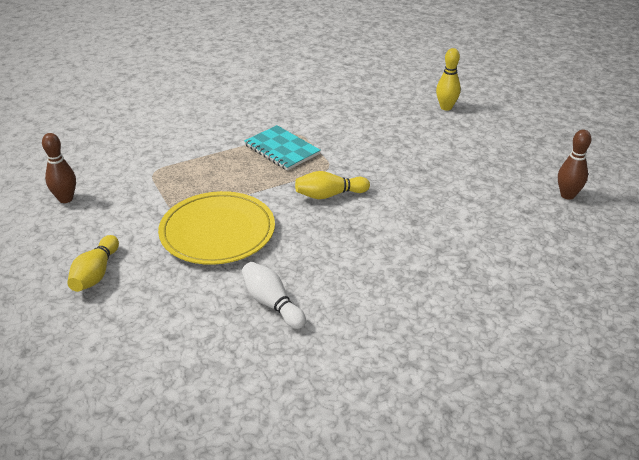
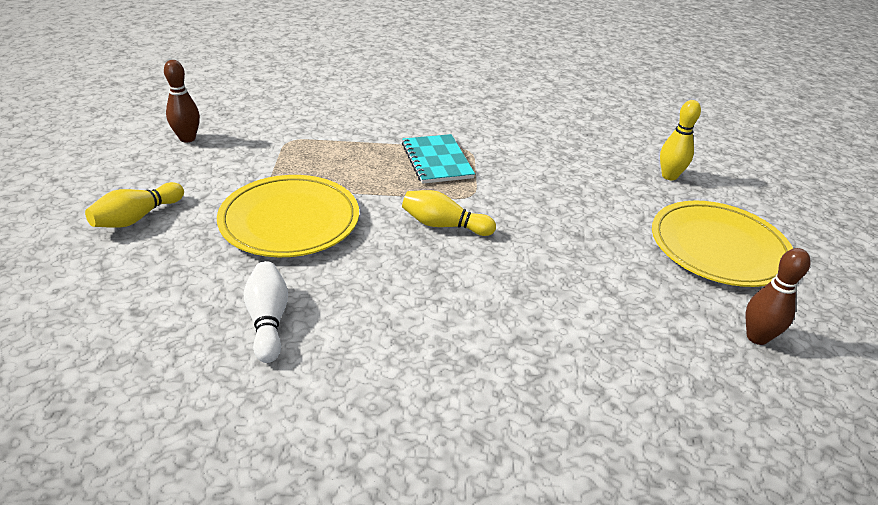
camera: 25 degrees right, 0 degrees up
none -> yellow plate [652,201,793,287]

